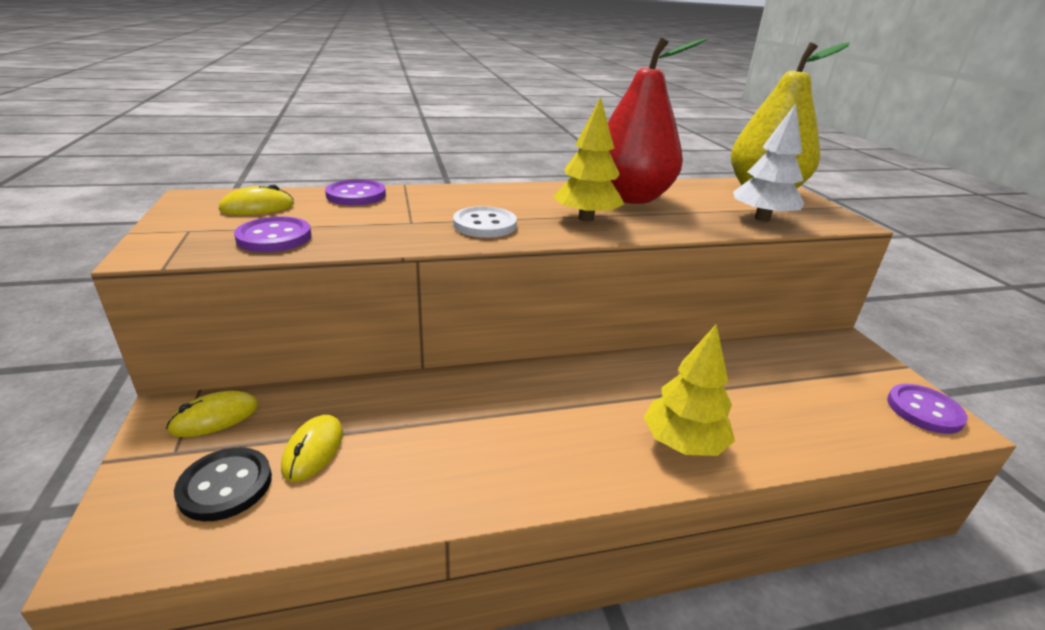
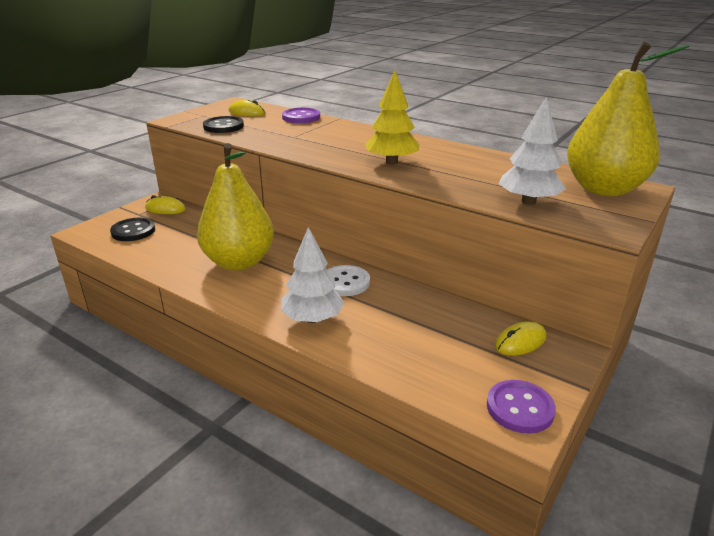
camera: 50 degrees right, 0 degrees up
purple button [234,216,311,252] -> black button [203,116,244,133]
yellow mouse [281,415,343,482] -> yellow mouse moved to [495,321,547,356]
white button [453,206,517,238] -> white button moved to [327,265,370,296]
red pear [608,37,707,204] -> none
yellow tree [644,324,735,456] -> white tree [281,227,345,323]
none -> yellow pear [197,143,274,271]

